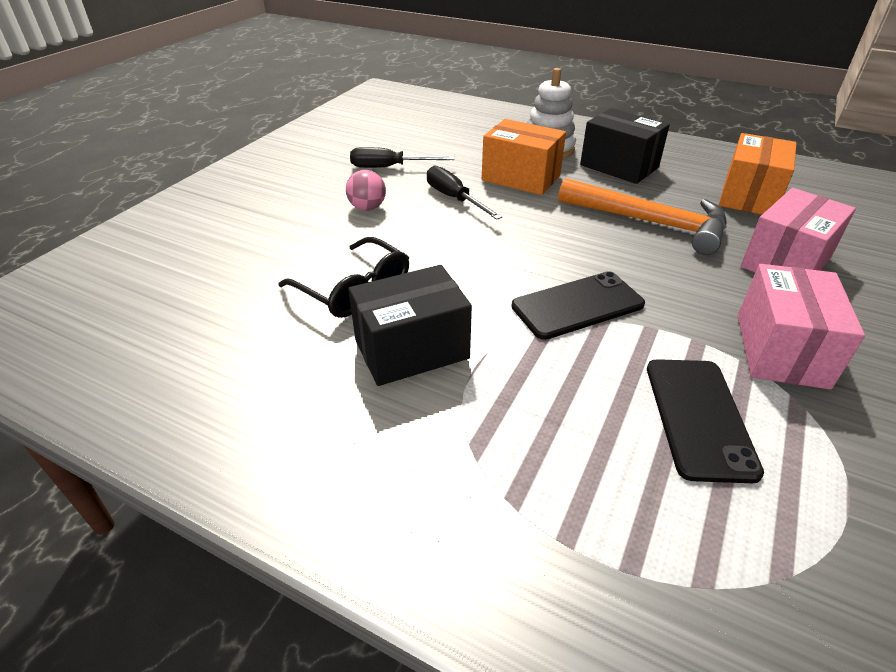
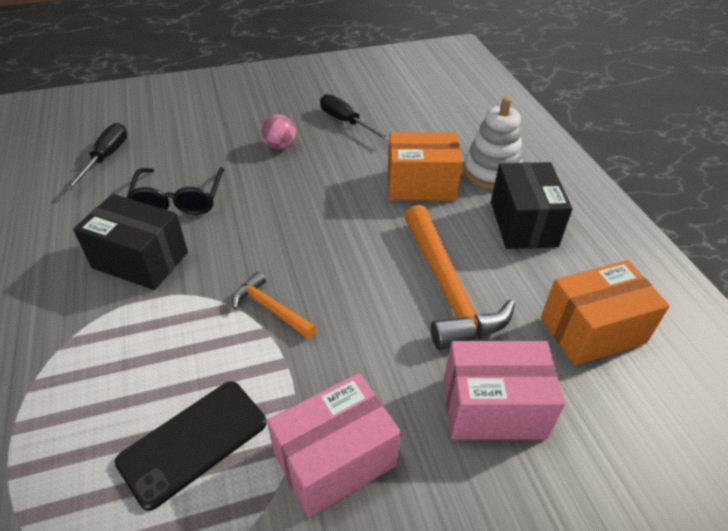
camera: 45 degrees right, 5 degrees up
black screwdriver [427,166,502,220] -> black screwdriver moved to [66,123,127,190]
orange box [482,119,566,195] -> orange box turned 75 degrees counterclockwise [388,132,463,201]
black phone [511,271,645,340] -> orange hammer [232,272,317,339]

